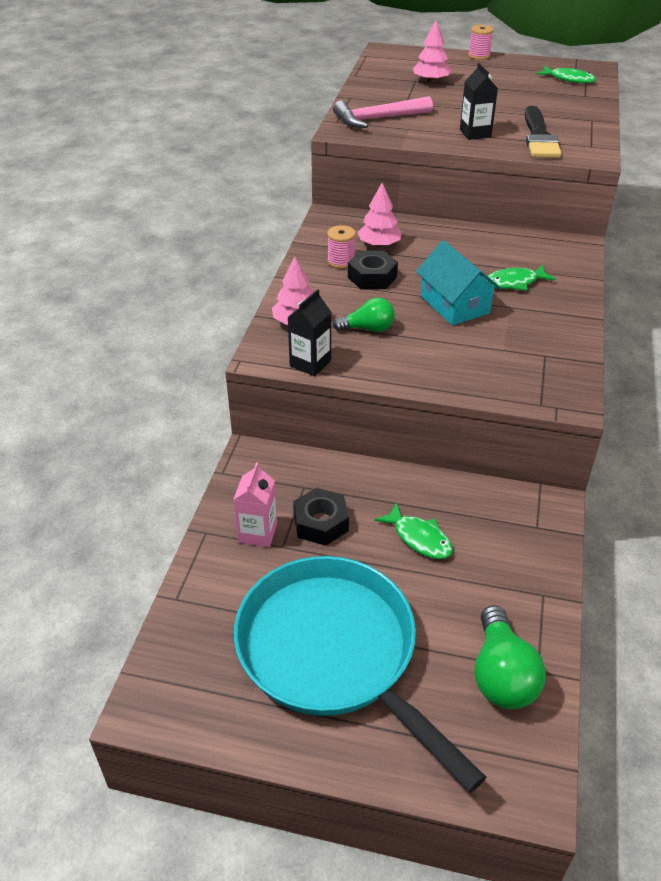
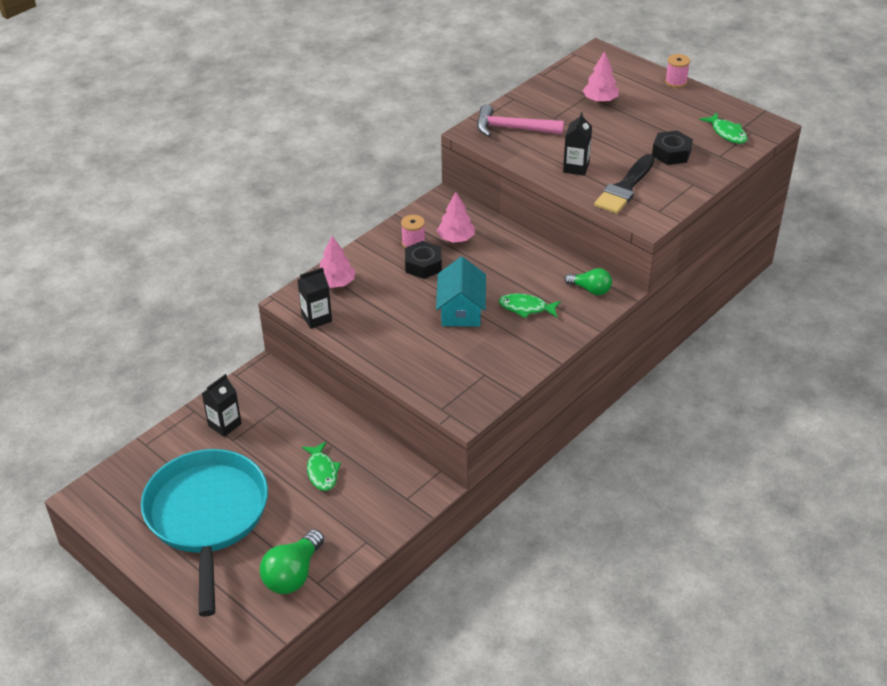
camera: 30 degrees right, 0 degrees up
pink carton [233,462,277,547] -> black carton [201,374,242,437]
black nut [293,488,349,546] -> black nut moved to [652,131,693,165]
green light bulb [333,297,395,332] -> green light bulb moved to [564,268,612,295]

